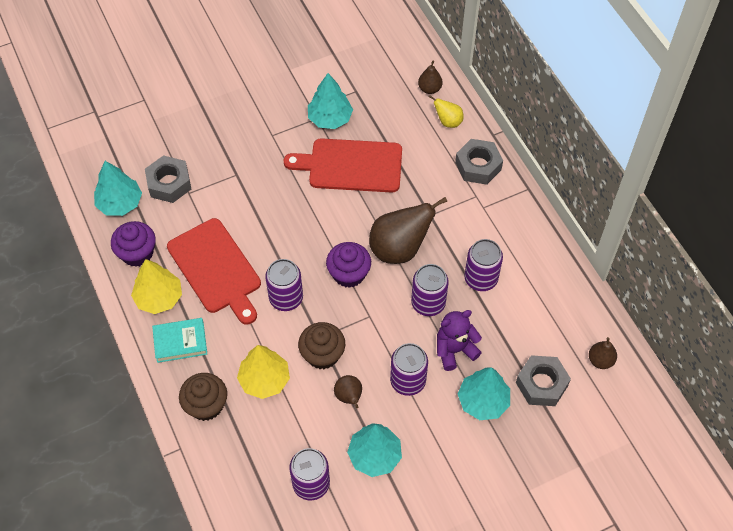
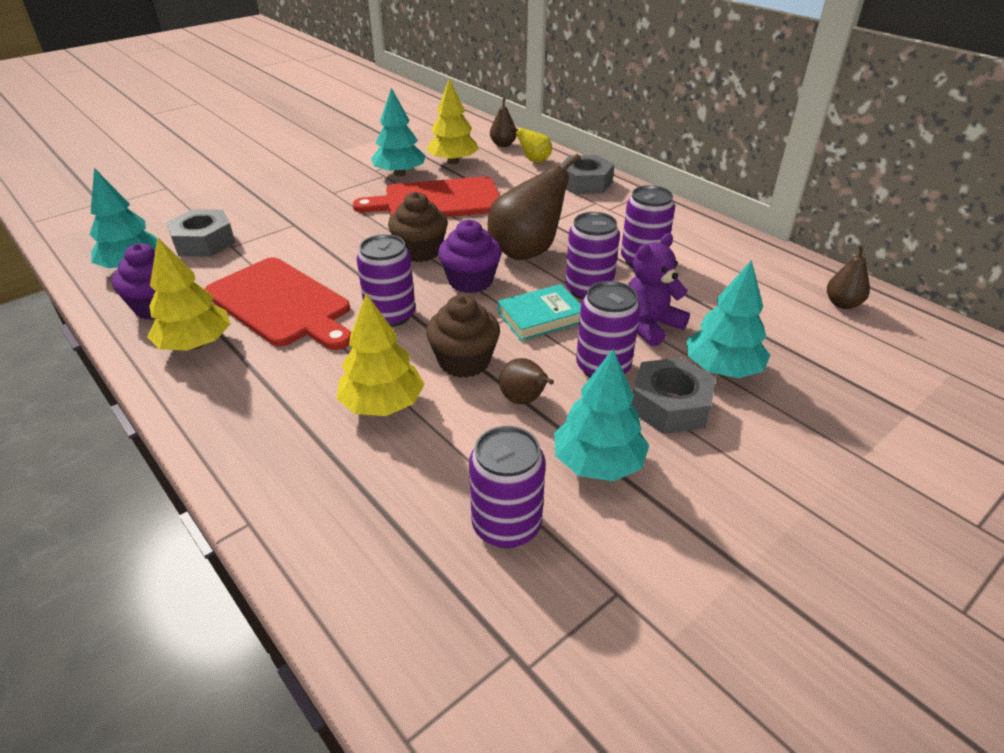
camera: 15 degrees left, 20 degrees down
turquoise book [152,318,207,363] -> turquoise book moved to [498,284,581,341]
brown cupcake [179,373,227,421] -> brown cupcake moved to [388,192,448,262]
grey nut [516,355,571,406] -> grey nut moved to [631,357,716,434]
none -> yellow tree [426,78,479,164]

